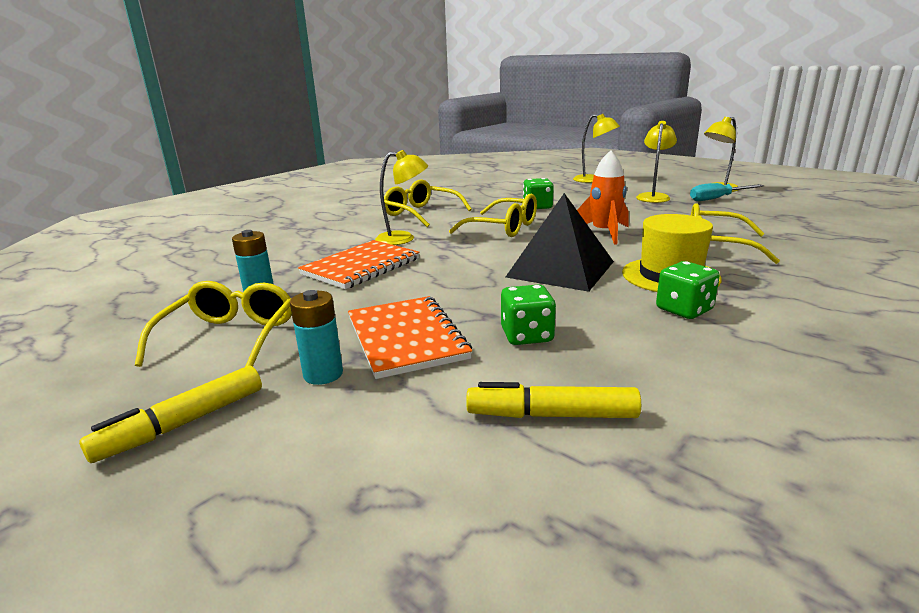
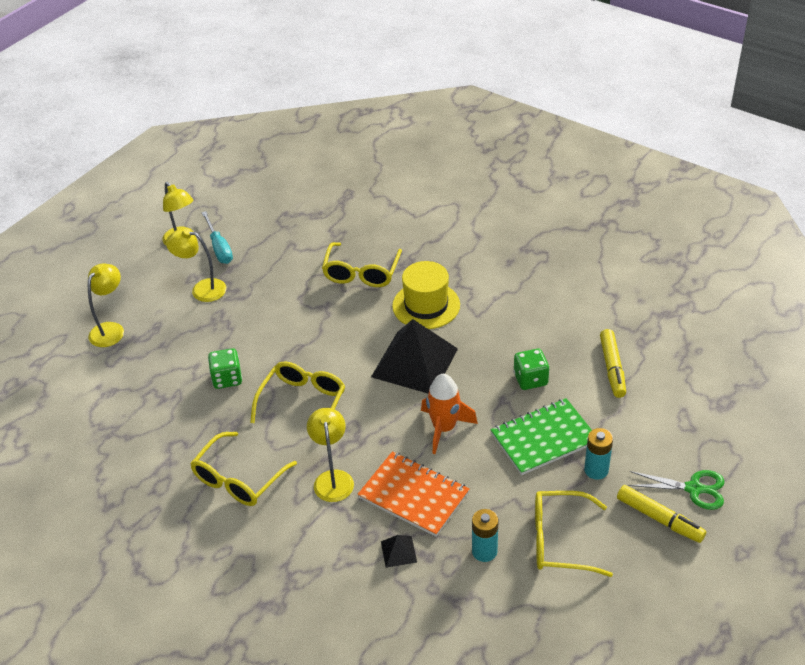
camera: 95 degrees left, 20 degrees up
orange notebook [348,296,472,379] -> green notebook [491,398,592,475]
orange rocket [577,150,628,245] -> orange rocket moved to [421,374,478,454]
green dice [656,261,720,319] -> none
none -> black pyramid [381,535,417,568]
none -> green scissors [628,470,724,510]

